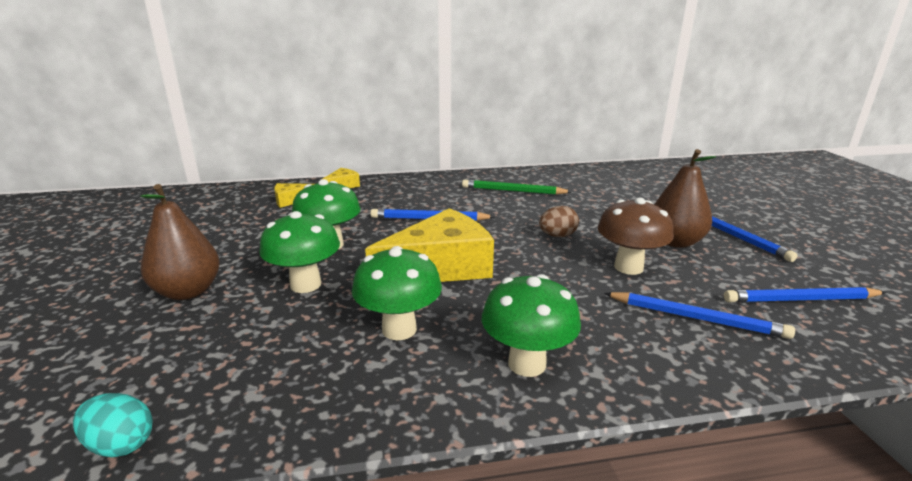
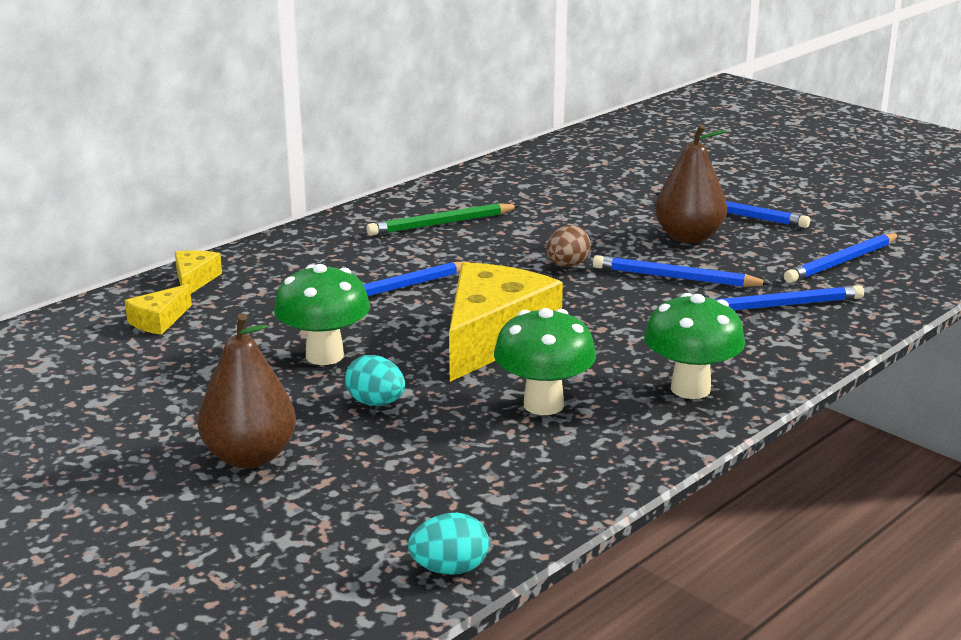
camera: 35 degrees left, 0 degrees up
green mushroom [259,211,340,293] -> turquoise egg [345,355,405,406]
brown mushroom [598,198,674,275] -> blue pencil [593,255,771,287]

